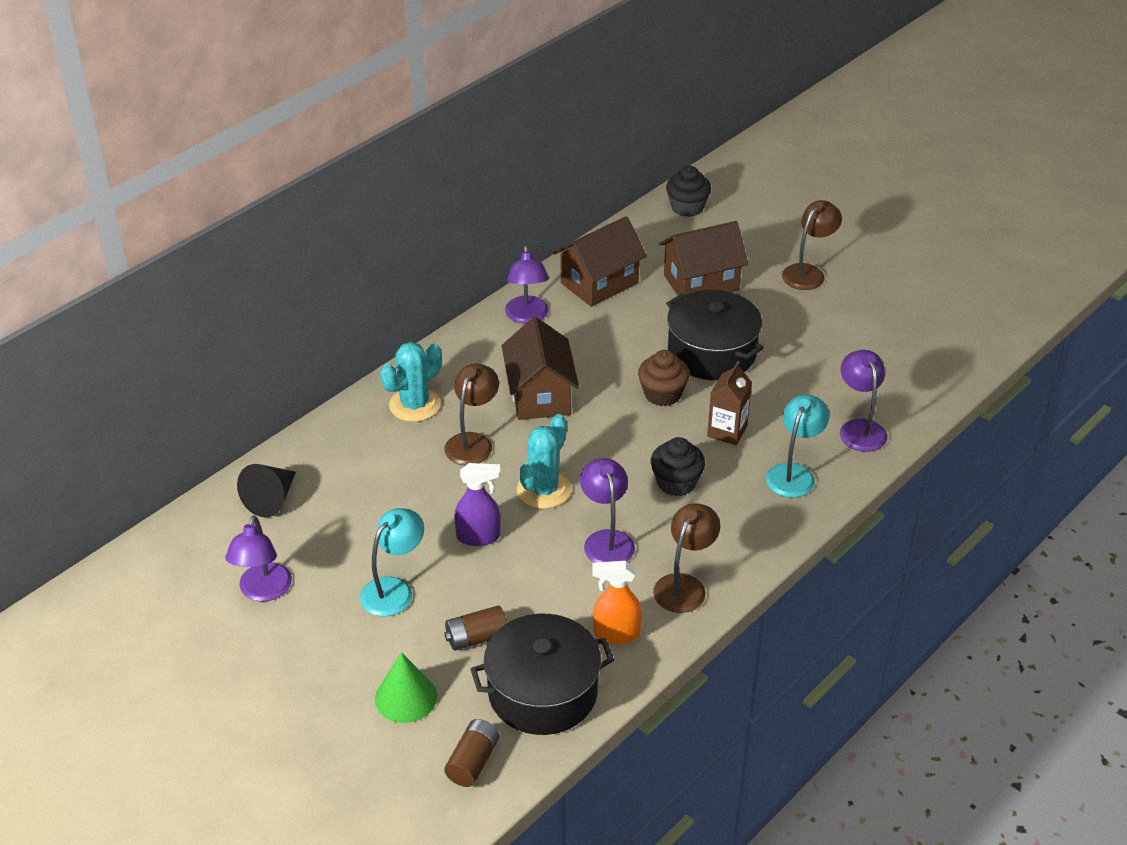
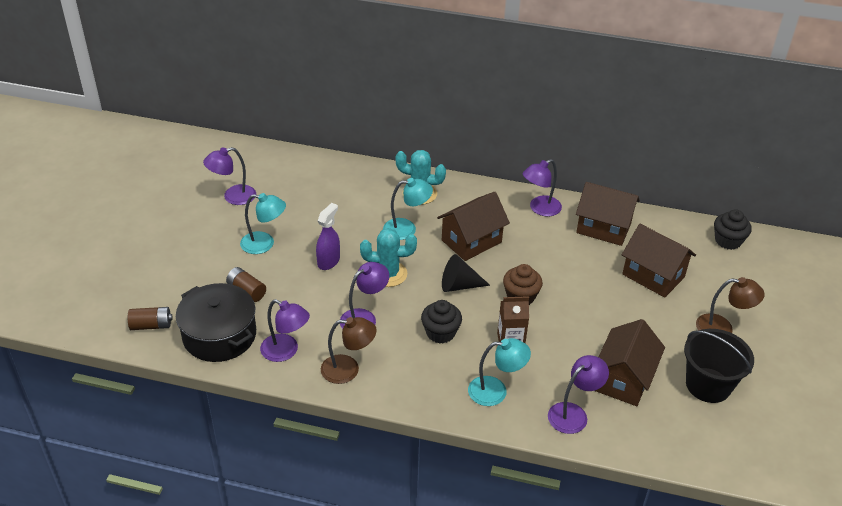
camera: 60 degrees right, 0 degrees up
black cone [237,464,296,517] -> black cone moved to [442,254,490,292]
green cone [375,652,437,723] -> none
brown lamp [444,363,499,465] -> turquoise lamp [383,178,433,240]
purple spray bottle [454,463,501,546] -> purple spray bottle turned 120 degrees counterclockwise [316,203,340,270]
orange spray bottle [592,561,642,644] -> purple lamp [260,299,310,362]
black pot [666,290,764,380] -> none
none -> brown house [595,319,665,406]
none -> black bucket [684,329,754,403]

